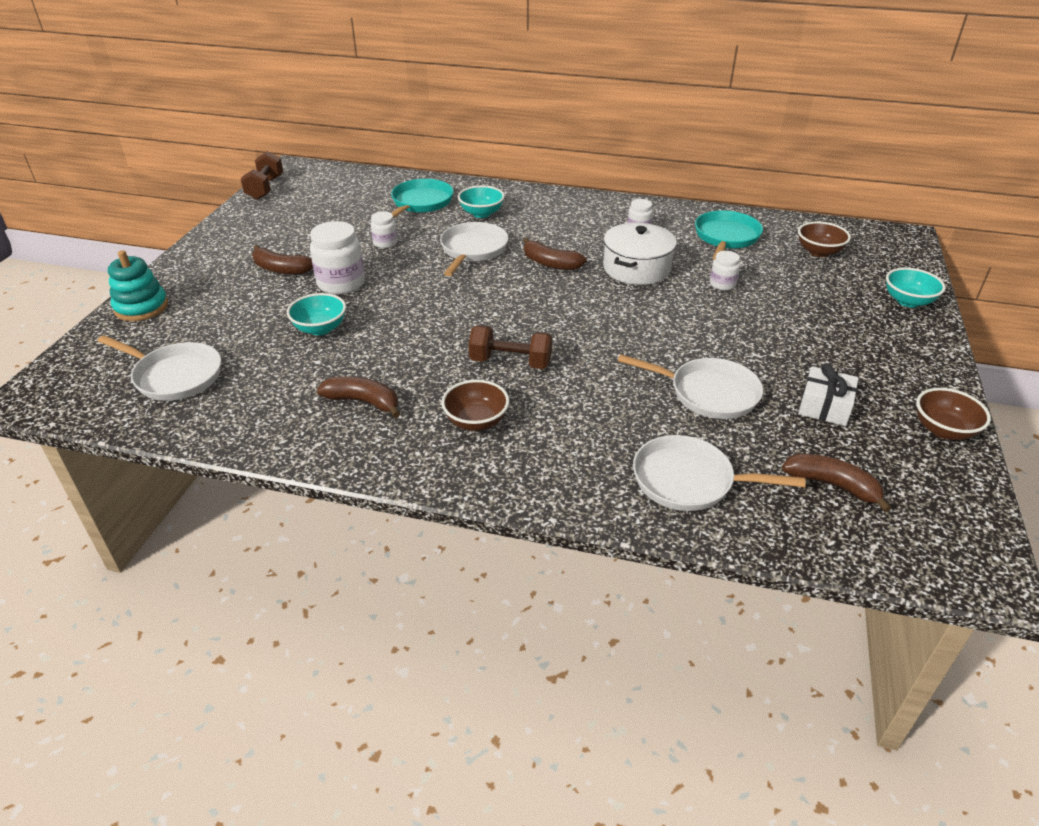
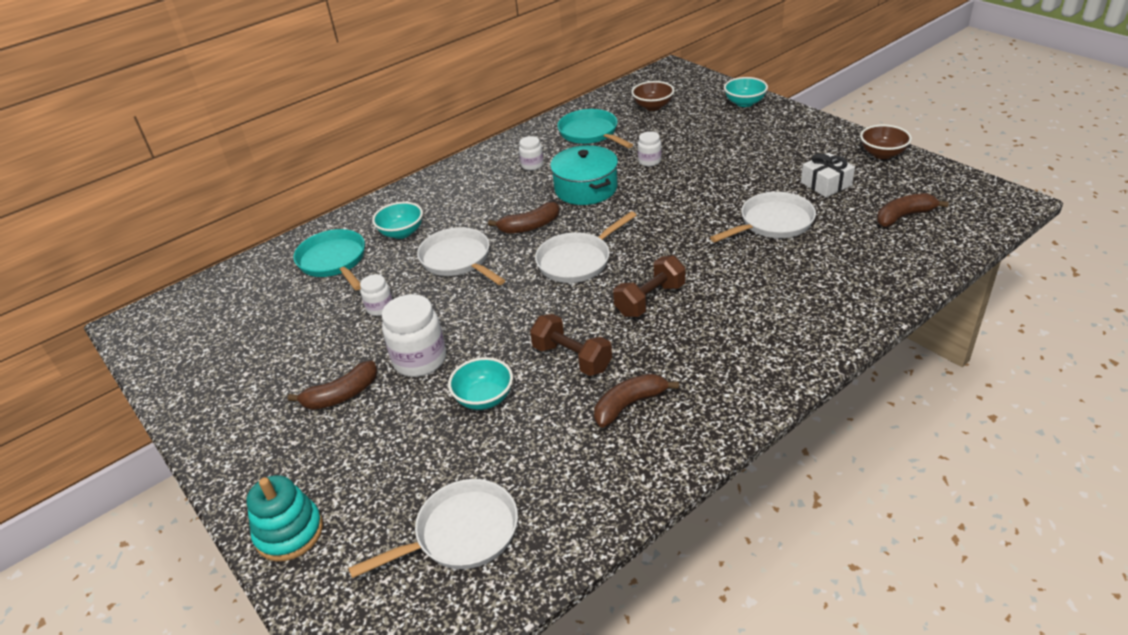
camera: 50 degrees left, 0 degrees up
brown dumbbell [241,151,283,200] -> brown dumbbell moved to [530,314,612,376]
brown bowl [441,380,509,431] -> none
white pot [603,223,677,285] -> turquoise pot [550,145,618,205]
white pan [633,435,806,511] -> white pan moved to [535,211,637,283]

